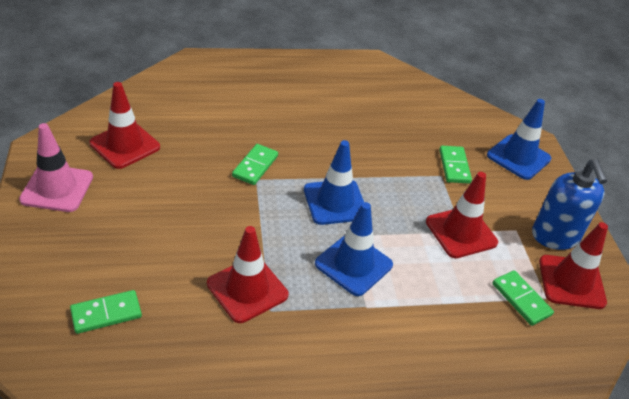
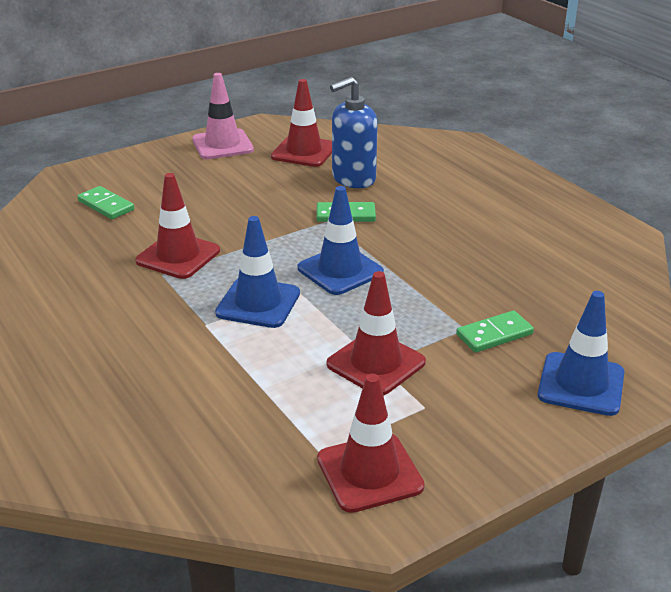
camera: 70 degrees right, 10 degrees down
green domino [493,270,554,326] -> none
blue soap dispenser [532,159,607,250] -> blue soap dispenser moved to [330,77,378,188]

